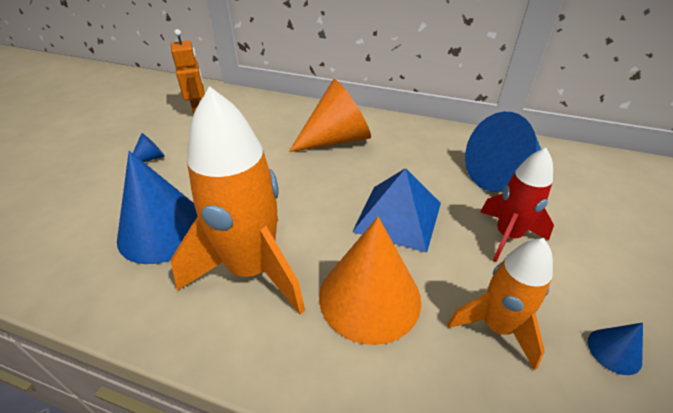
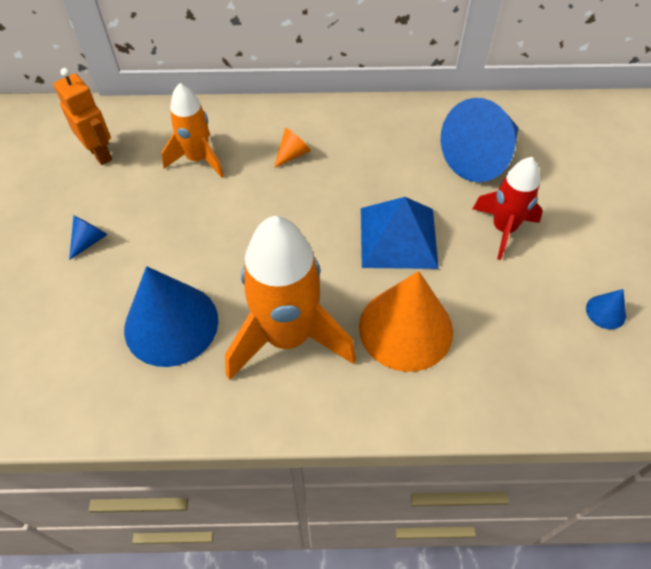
camera: 20 degrees left, 15 degrees up
orange cone [289,79,371,152] -> orange cone [274,128,311,168], size x0.43
orange rocket [448,238,553,370] -> orange rocket moved to [161,83,224,178]

